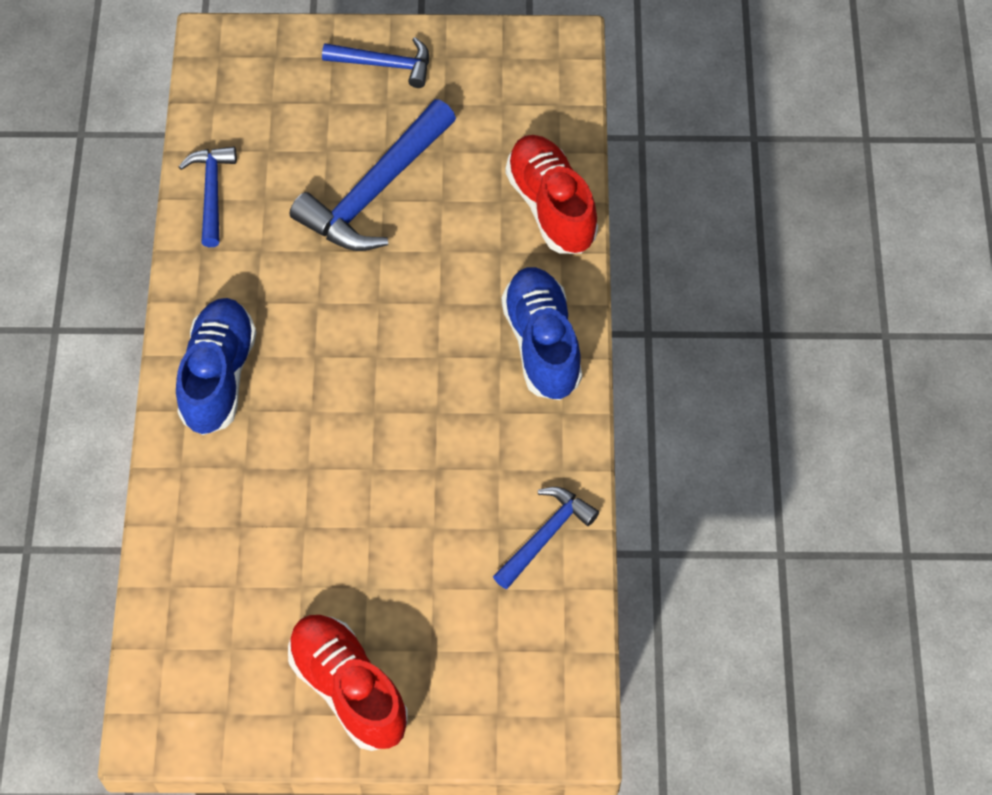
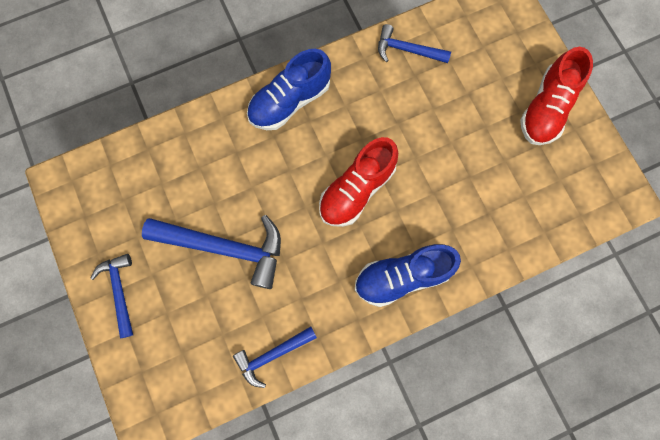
camera: 115 degrees left, 15 degrees up
red shoe [506,135,598,254] -> red shoe moved to [319,137,398,227]

